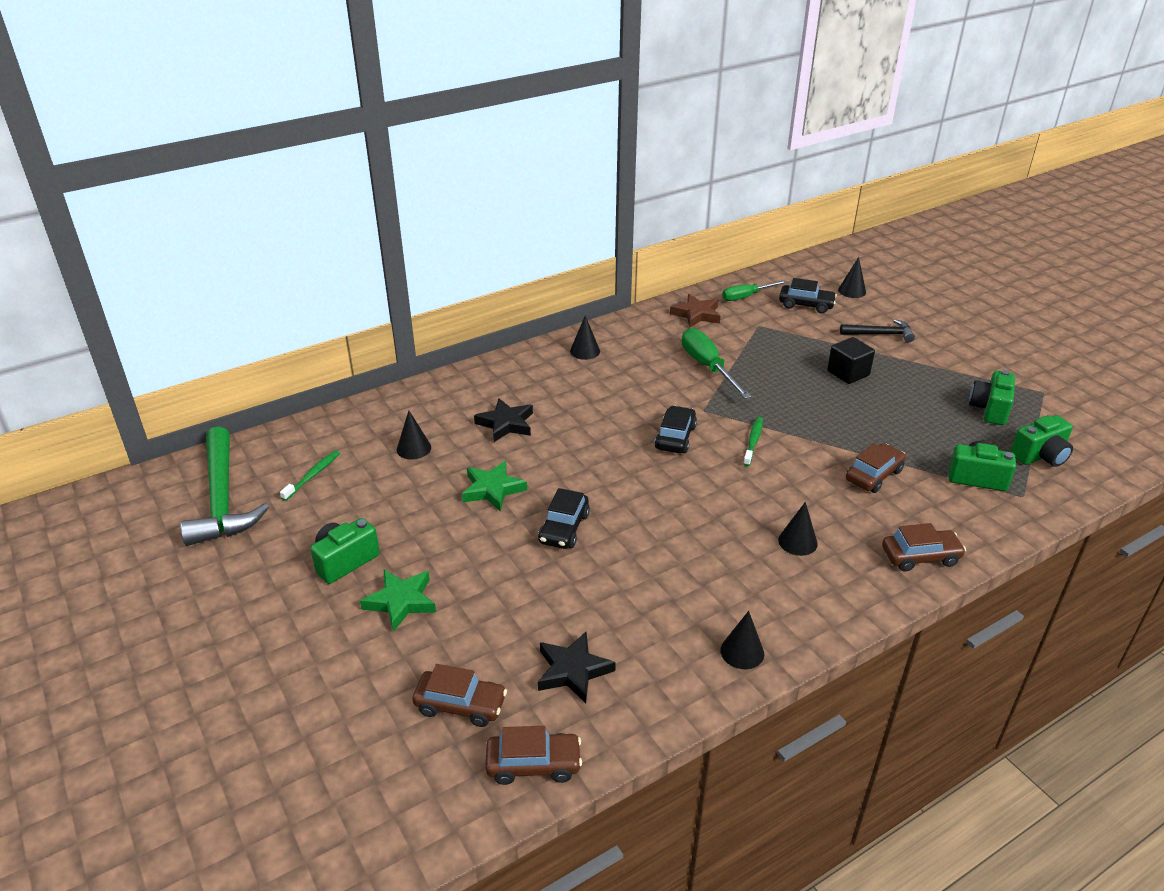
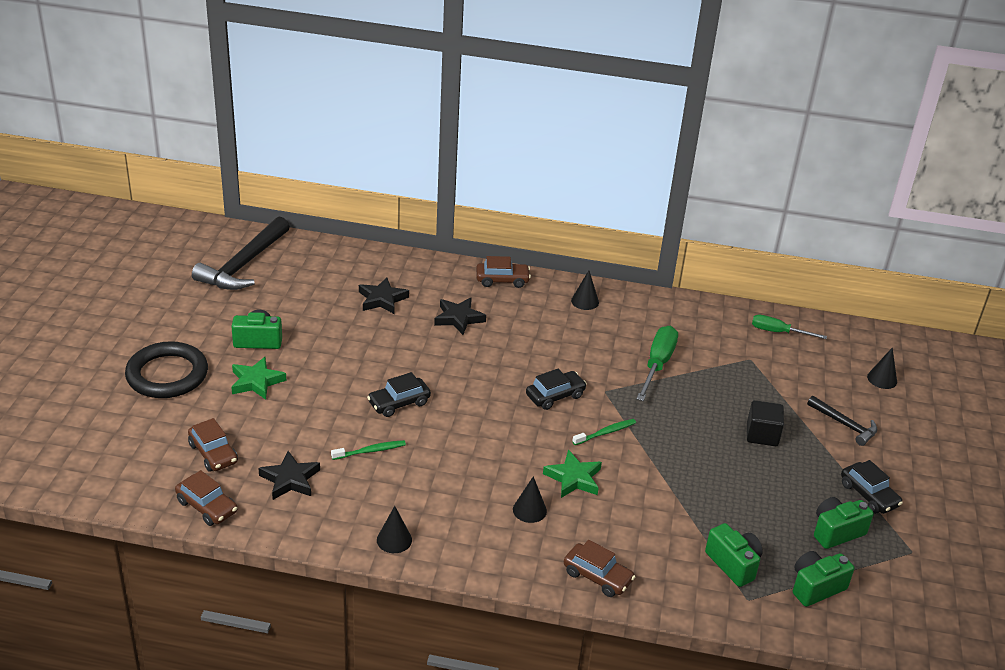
camera: 40 degrees right, 0 degrees up
green hammer [181,426,269,546] -> black hammer [192,216,290,290]
green toothbrush [280,450,340,501] -> green toothbrush moved to [331,440,406,460]
black cone [397,411,431,460] -> black star [359,277,409,314]
green star [462,461,527,512] -> green star moved to [543,450,602,498]
brown star [670,294,720,328] -> none
black car [779,278,837,313] -> black car moved to [841,460,903,514]
brown car [846,443,906,493] -> brown car moved to [476,256,531,288]
green camera [1010,415,1073,467] -> green camera turned 135 degrees clockwise [793,551,854,607]
none -> black ring [125,341,208,398]

